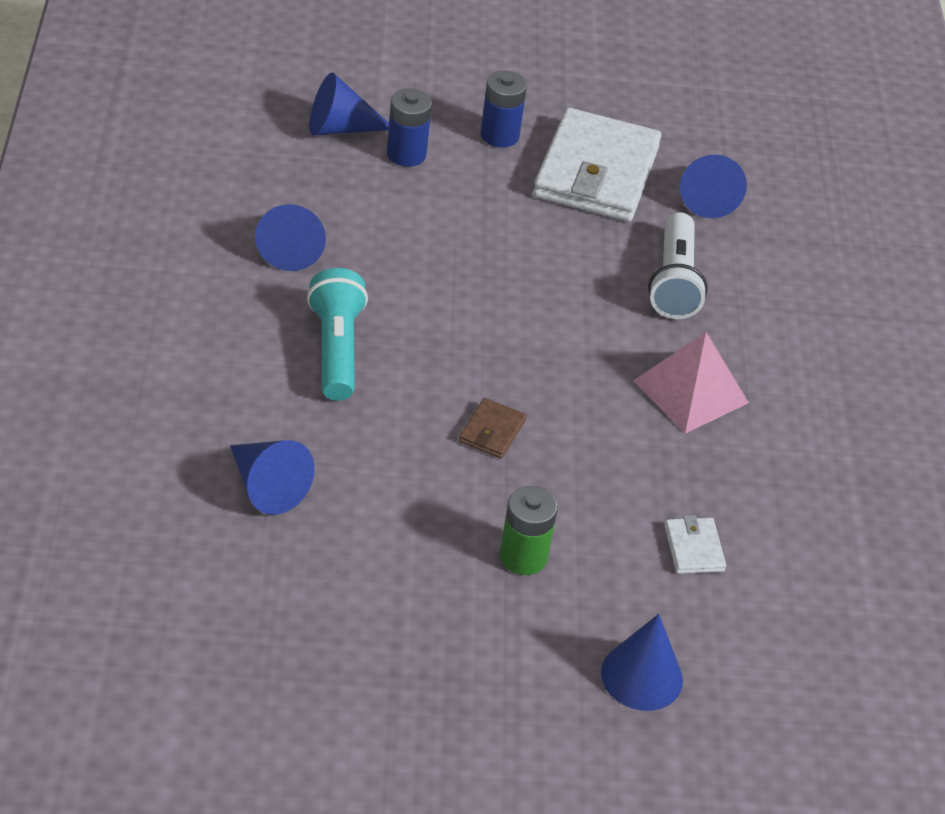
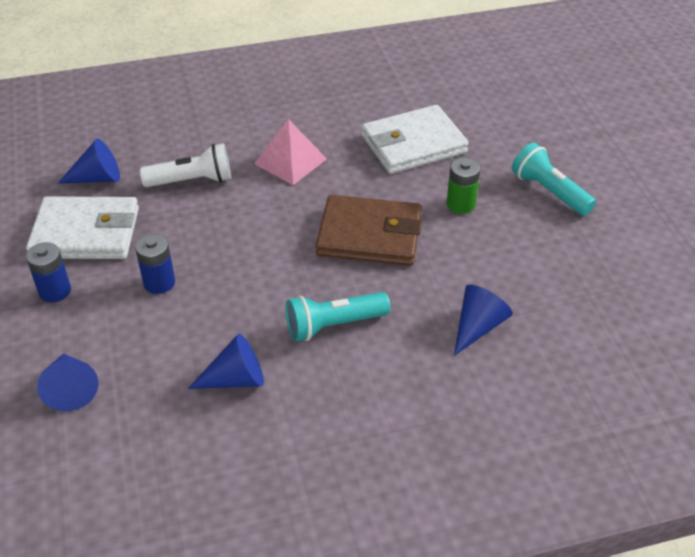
camera: 100 degrees left, 0 degrees up
blue battery [387,88,432,167] -> blue battery moved to [135,234,175,294]
brown wallet [459,398,526,458] -> brown wallet [316,195,422,266], size x2.42
blue cone [601,614,683,711] -> none
white wallet [665,515,726,574] -> white wallet [361,105,469,174], size x2.42
none -> turquoise flashlight [512,142,596,216]

